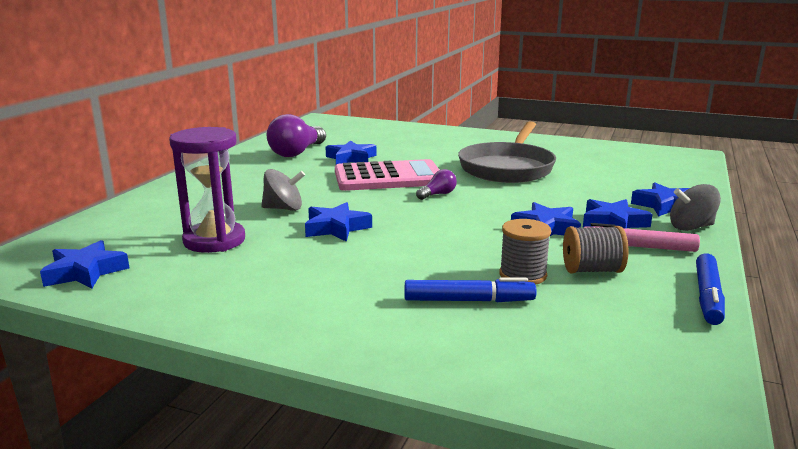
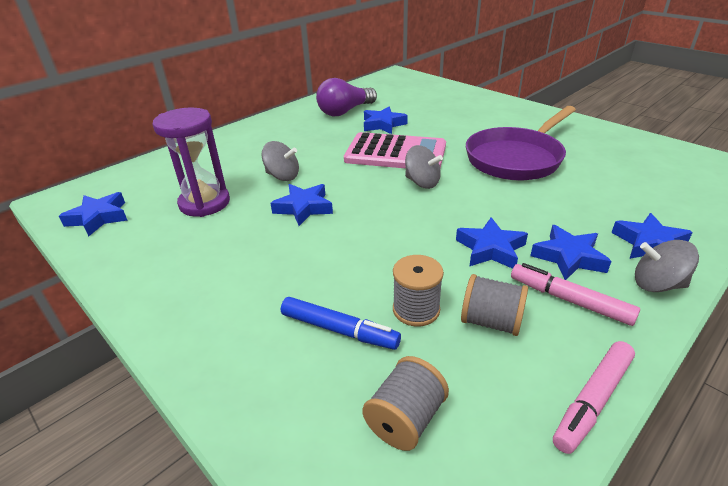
camera: 25 degrees right, 15 degrees up
purple light bulb [416,169,457,200] -> grey spinning top [405,145,443,189]
grey pan [458,121,556,183] -> purple pan [466,106,576,181]
blue marker [696,253,725,325] -> pink marker [553,341,635,454]
none -> grey spool [362,356,449,451]

